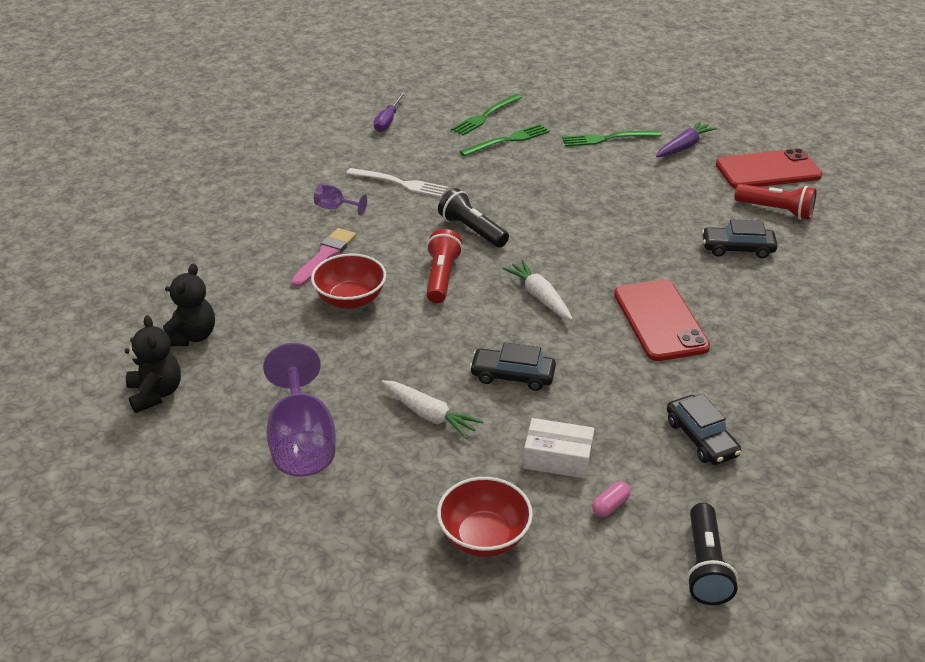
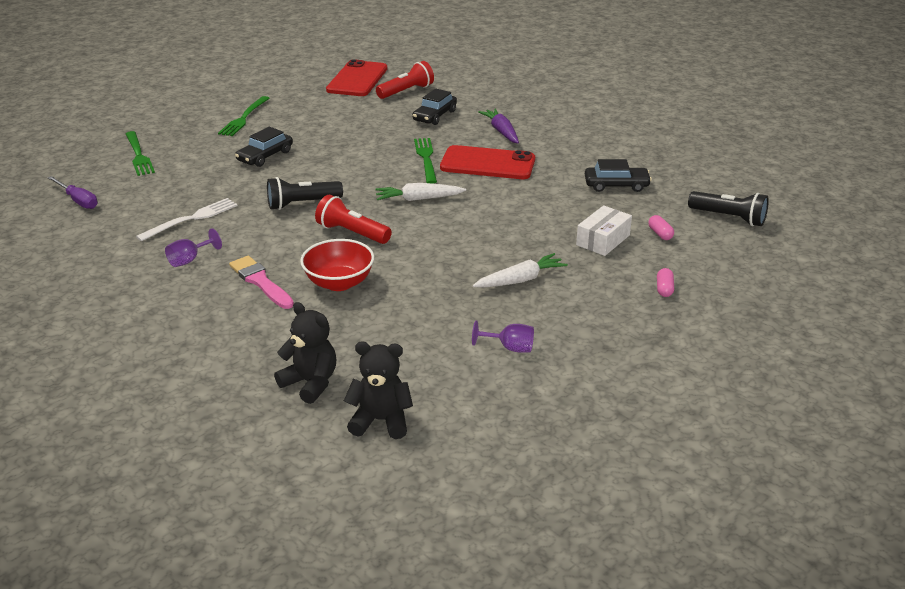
camera: 65 degrees left, 5 degrees down
purple goblet [263,343,336,477] -> purple goblet [472,320,534,353], size x0.46
red bowl [437,477,533,557] -> pink capsule [657,268,674,297]
green fork [460,124,550,156] -> green fork moved to [414,138,437,184]
black car [469,342,556,391] -> black car moved to [235,127,293,167]
purple carrot [656,121,717,157] -> purple carrot moved to [478,108,519,143]

